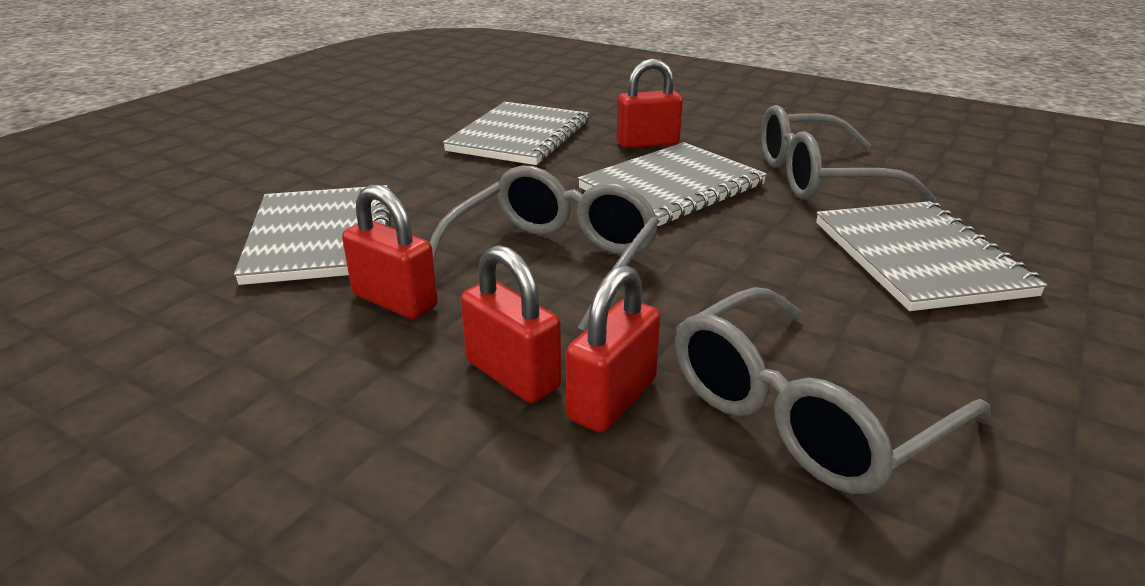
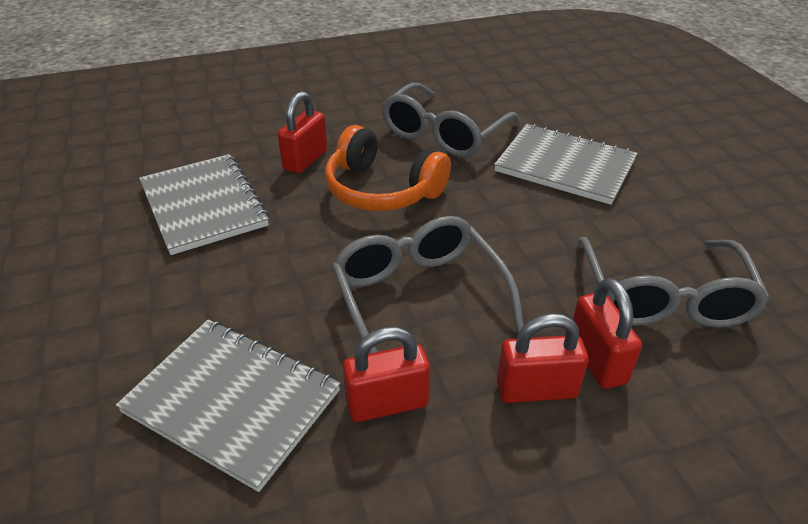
camera: 50 degrees left, 10 degrees up
grey notebook [578,142,767,226] -> orange headphones [325,125,451,211]

